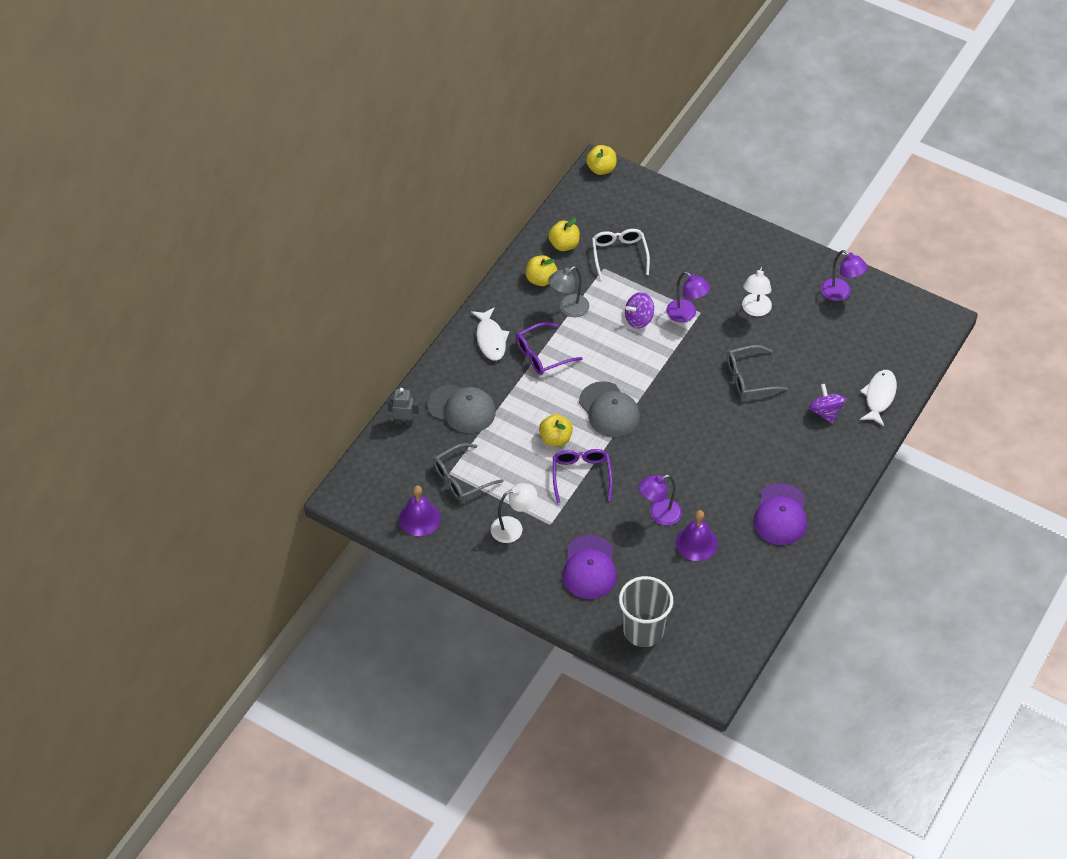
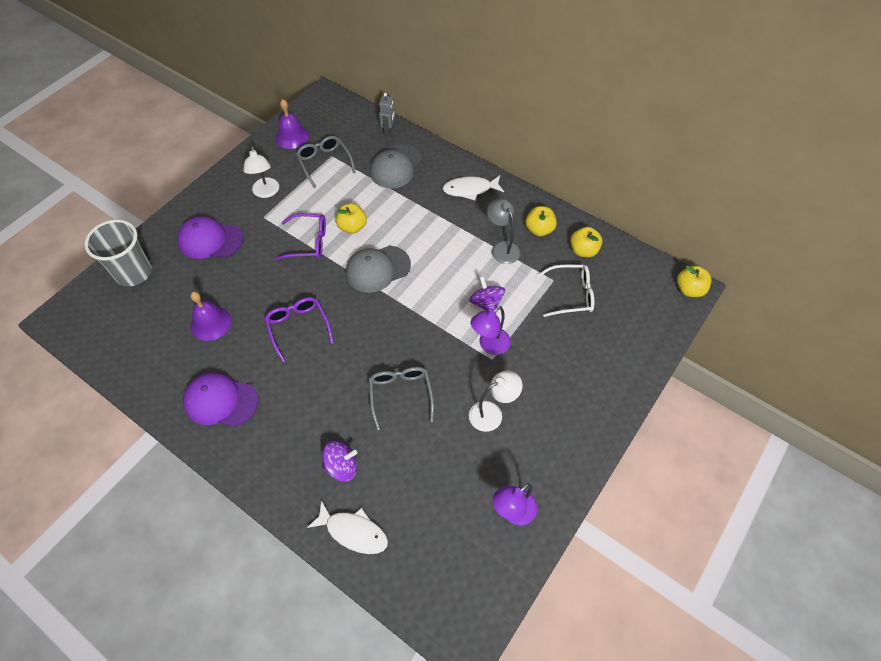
camera: 95 degrees right, 5 degrees up
purple glasses [516,322,583,375] -> purple glasses moved to [264,297,334,362]
purple lamp [638,475,682,525] -> none
white lamp [742,265,772,316] -> white lamp turned 135 degrees clockwise [469,371,522,432]

